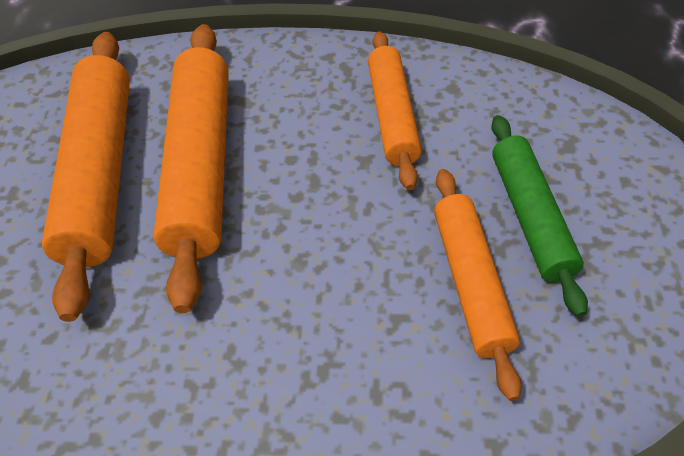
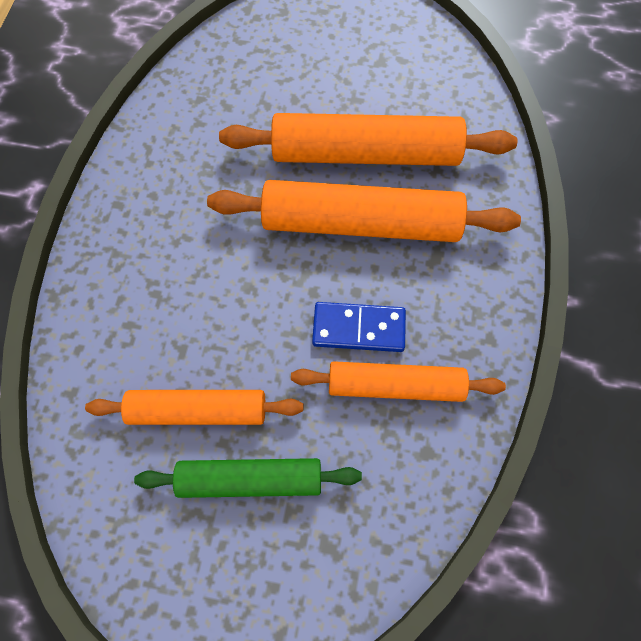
camera: 95 degrees right, 15 degrees up
none -> blue domino [312,302,406,352]

